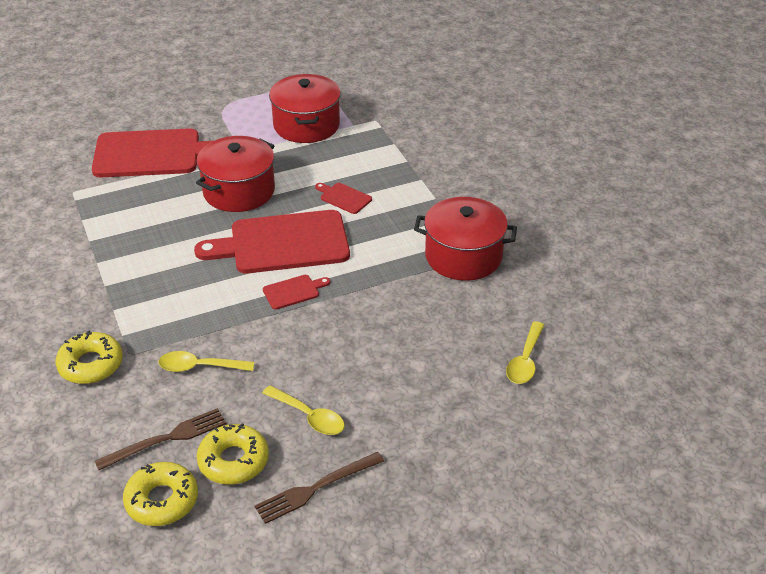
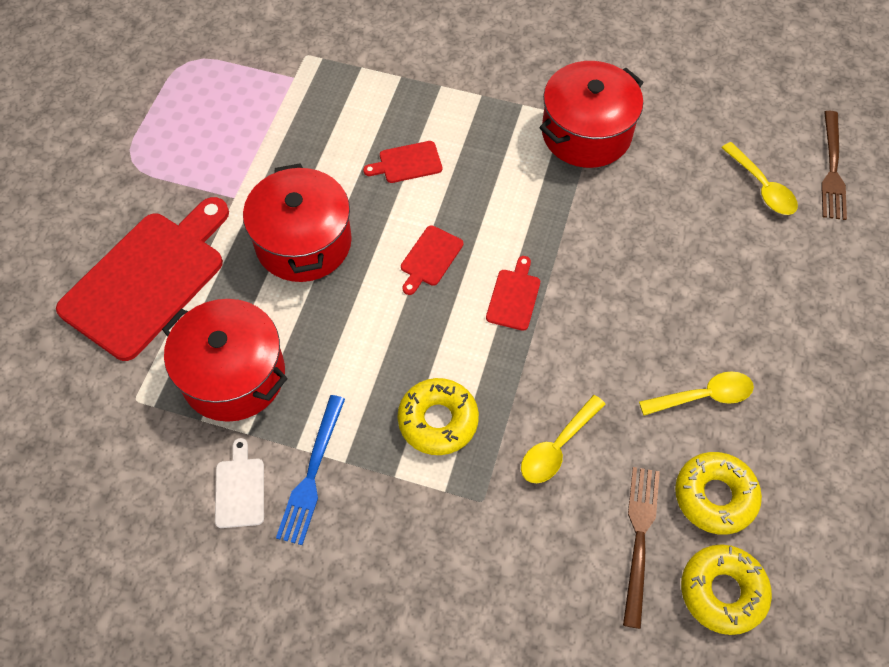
camera: 50 degrees left, 20 degrees up
yellow donut [56,330,123,384] -> yellow donut moved to [397,378,479,455]
red cutting board [194,210,350,273] -> red cutting board [401,225,463,295], size x0.42
brown fork [255,452,384,524] -> brown fork moved to [821,111,847,220]
red pot [269,74,341,143] -> red pot moved to [162,299,288,422]
none -> white cutting board [215,438,264,528]
none -> blue fork [276,395,345,545]

